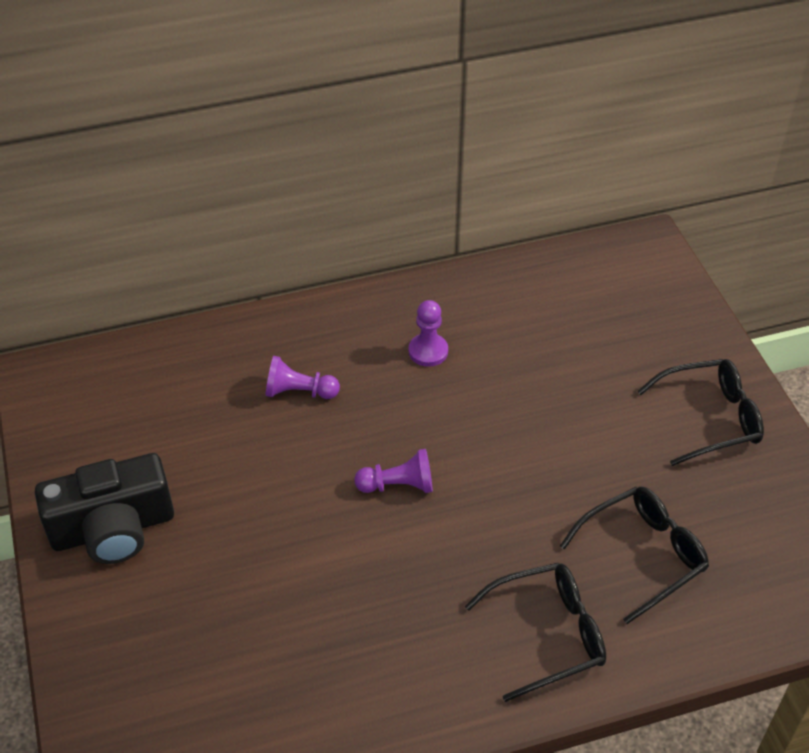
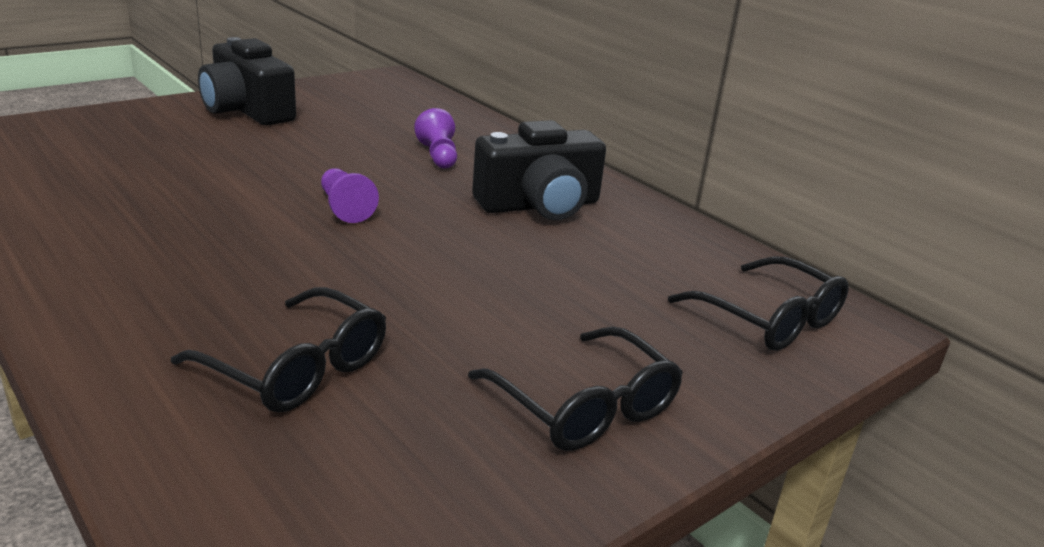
camera: 65 degrees right, 20 degrees down
purple pawn [409,300,448,367] -> black camera [472,120,606,220]
black glasses [465,563,606,702] -> black glasses moved to [668,256,849,351]

